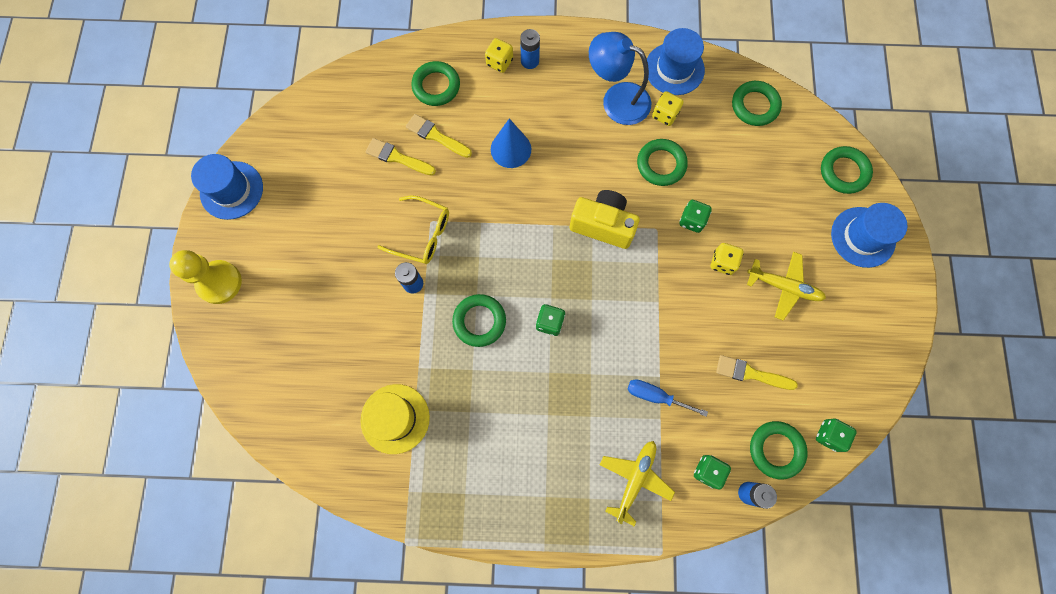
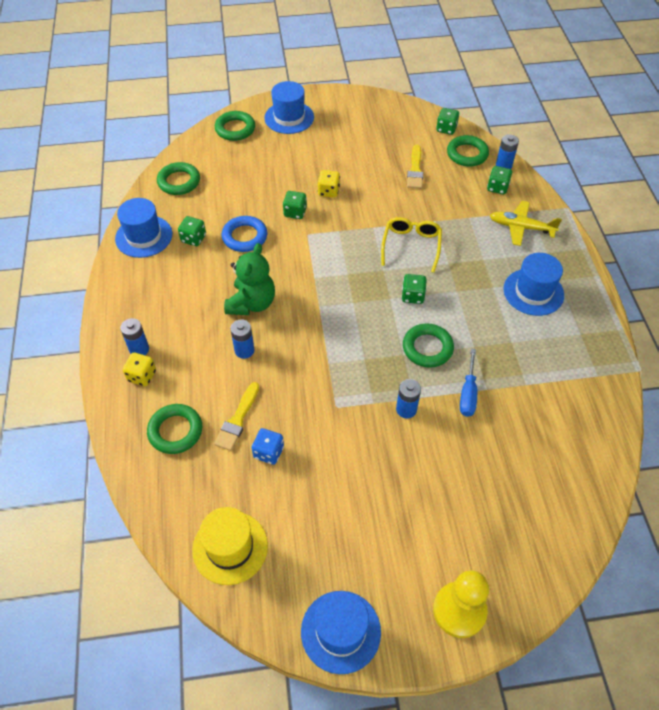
camera: 100 degrees left, 20 degrees down
yellow hat [360,384,430,454] -> yellow hat moved to [192,507,268,585]
yellow brush [365,138,436,175] -> blue dice [252,428,284,465]
yellow glasses [377,196,449,264] -> yellow glasses moved to [381,217,442,273]
blue cone [491,118,531,168] -> blue battery [230,319,254,359]
yellow camera [570,190,640,249] -> none
blue lamp [589,32,651,125] -> none
blue screwdriver [627,379,708,417] -> blue screwdriver moved to [460,349,477,417]
green ring [637,139,688,186] -> blue ring [222,216,267,252]
yellow dice [652,91,683,126] -> green dice [178,216,206,246]
yellow plane [747,252,826,320] -> none
none -> green teddy bear [224,243,275,315]
none -> blue hat [504,253,564,316]

